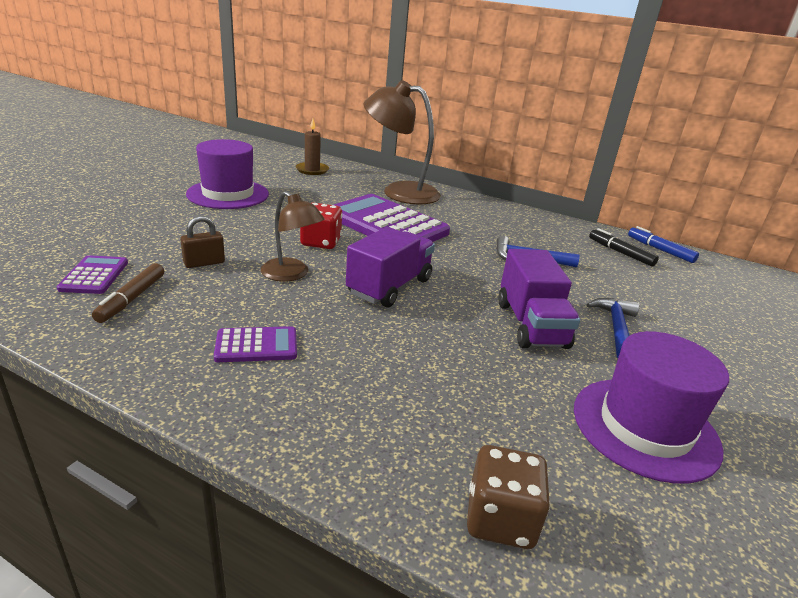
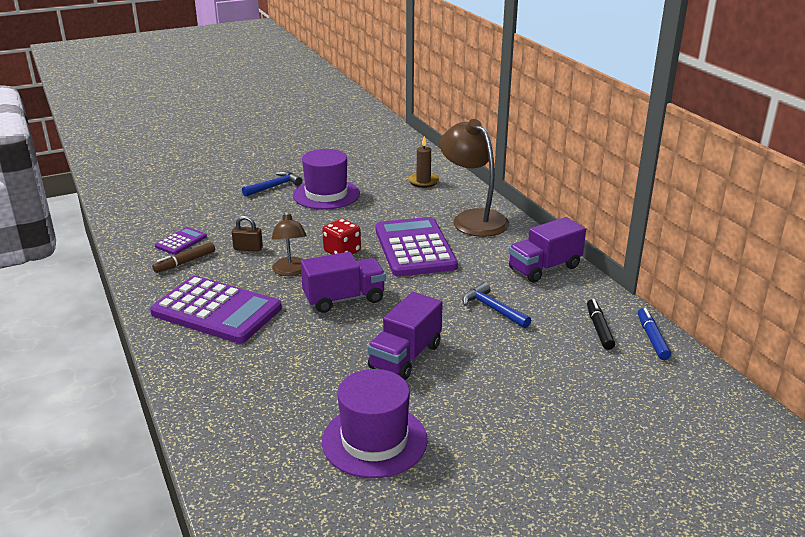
camera: 40 degrees right, 0 degrees up
purple calculator [214,326,297,362] -> purple calculator [150,276,282,343], size x2.18
brown dice [467,445,550,549] -> none
blue hammer [586,298,639,358] -> blue hammer moved to [242,171,302,197]
none -> purple truck [509,217,586,283]

